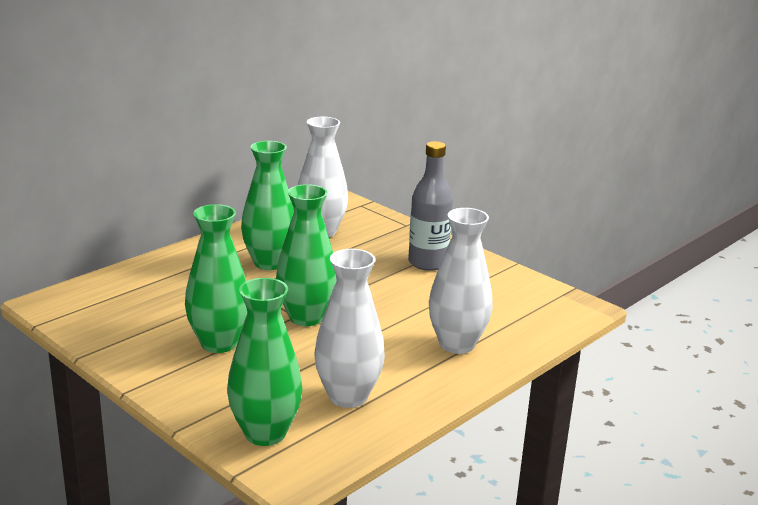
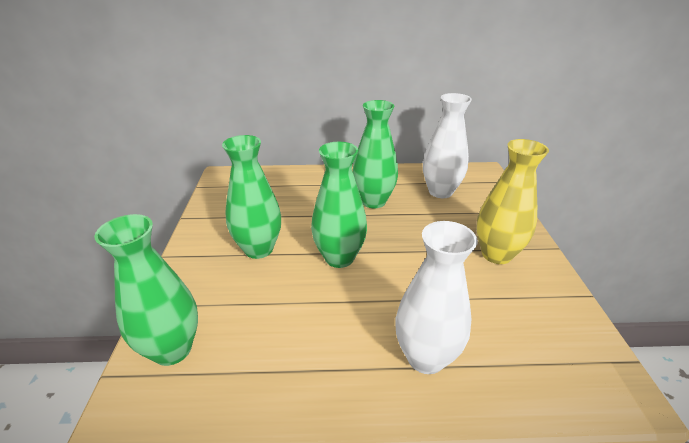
camera: 45 degrees right, 10 degrees up
white vase [314,249,385,408] -> none
grey bottle [408,141,453,271] -> yellow vase [476,139,549,264]

